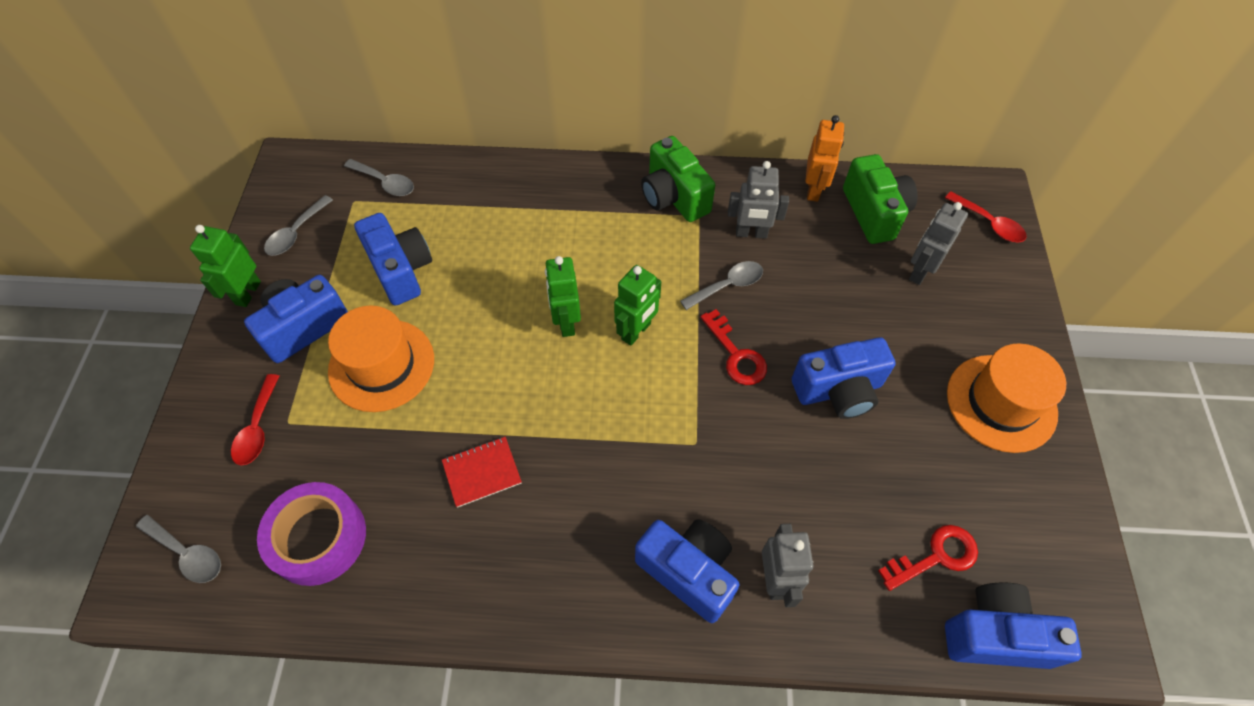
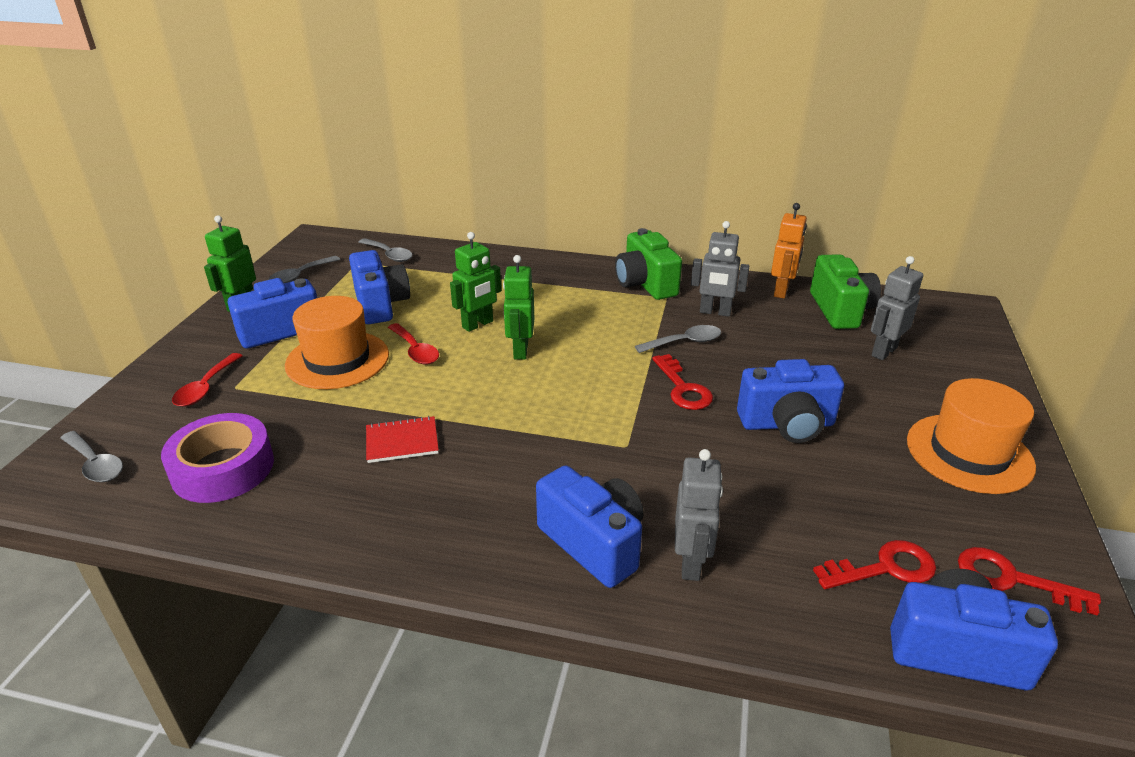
camera: 10 degrees right, 25 degrees down
green robot [614,265,661,346] -> green robot moved to [450,232,501,332]
red spoon [945,192,1027,243] -> red spoon moved to [388,323,439,364]
none -> red key [958,547,1101,616]

